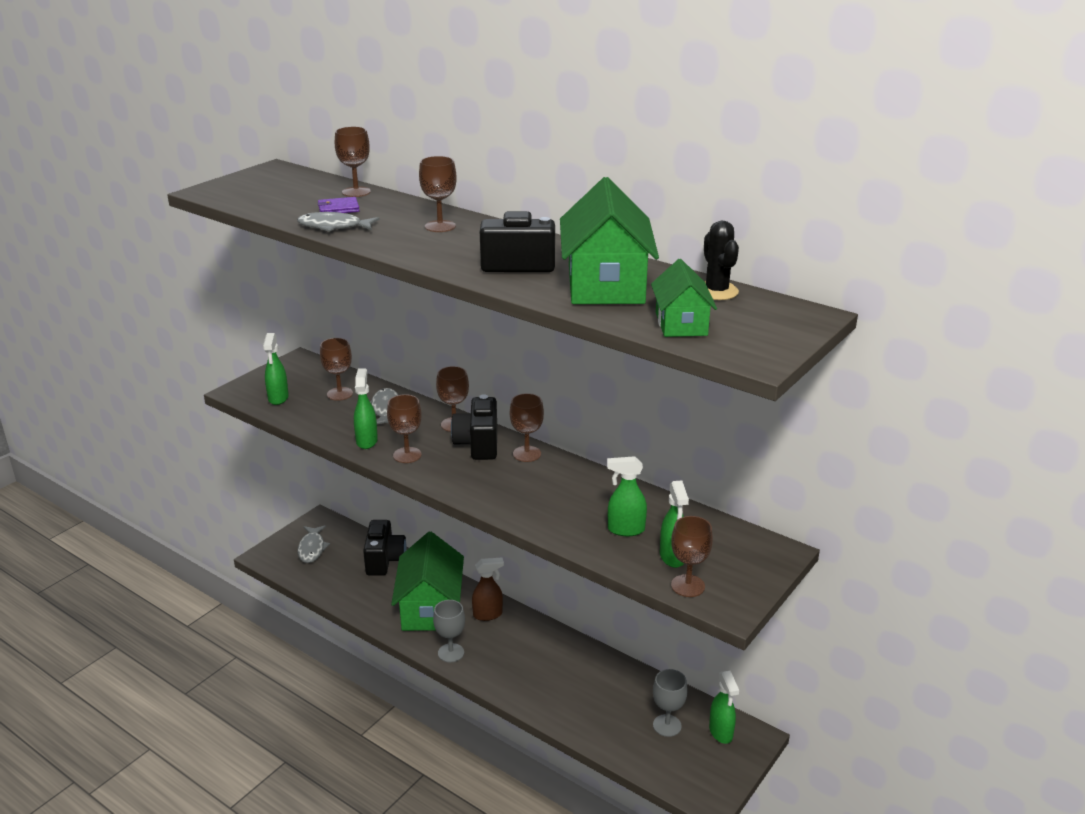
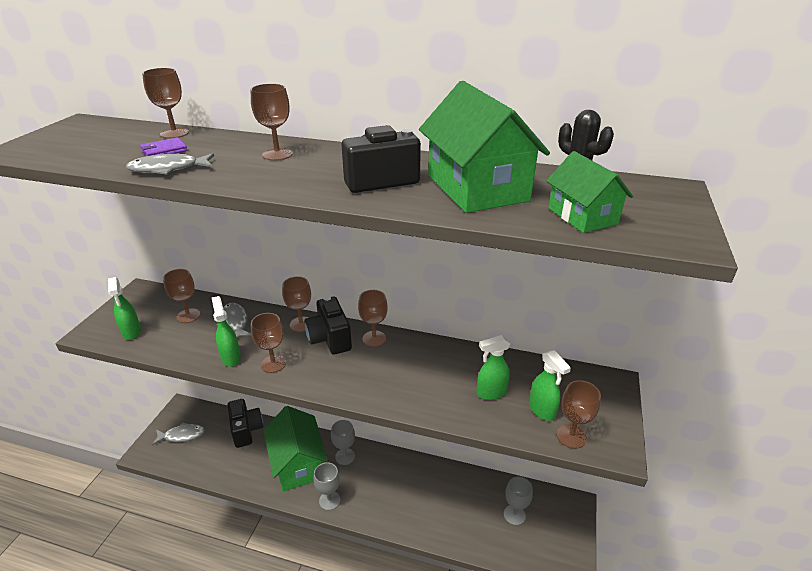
camera: 20 degrees left, 5 degrees up
grey fish [297,525,330,563] -> grey fish turned 75 degrees counterclockwise [152,422,205,445]
brown spray bottle [472,558,504,621] -> grey goblet [331,420,355,465]
green spray bottle [709,671,739,744] -> none

